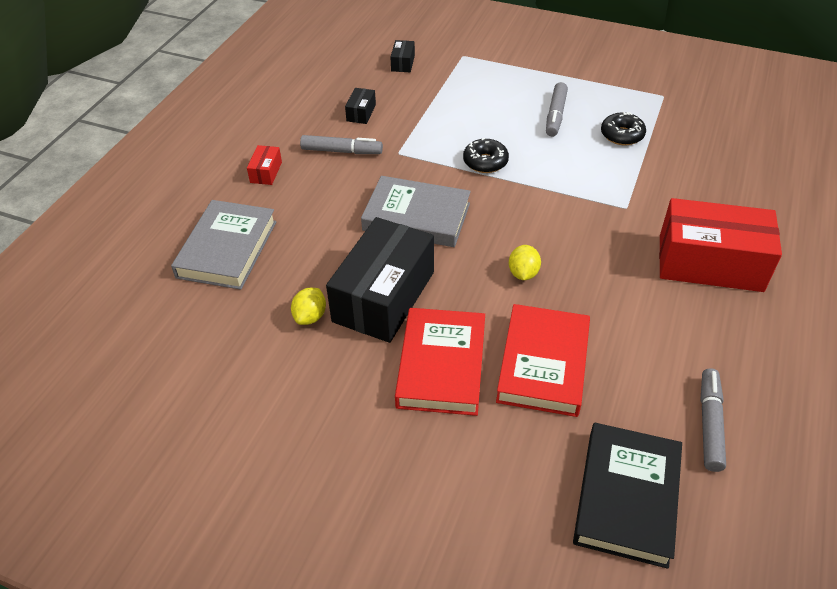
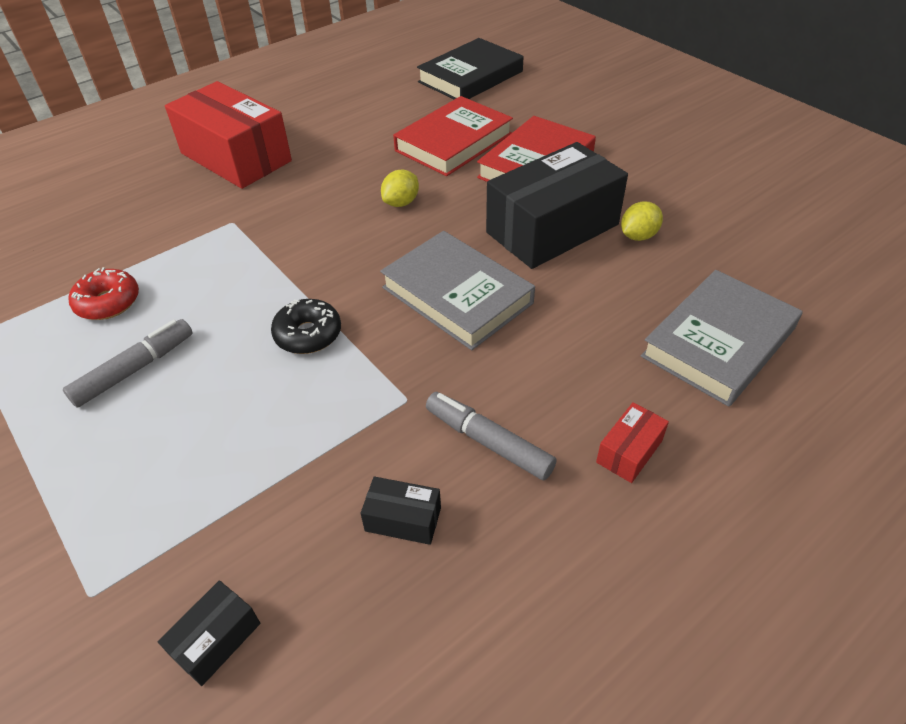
camera: 150 degrees left, 0 degrees up
black box [345,88,376,124] -> black box turned 60 degrees clockwise [360,477,441,545]
black donut [601,112,646,145] -> red donut [69,267,139,320]
grey marker [700,368,726,472] -> none

